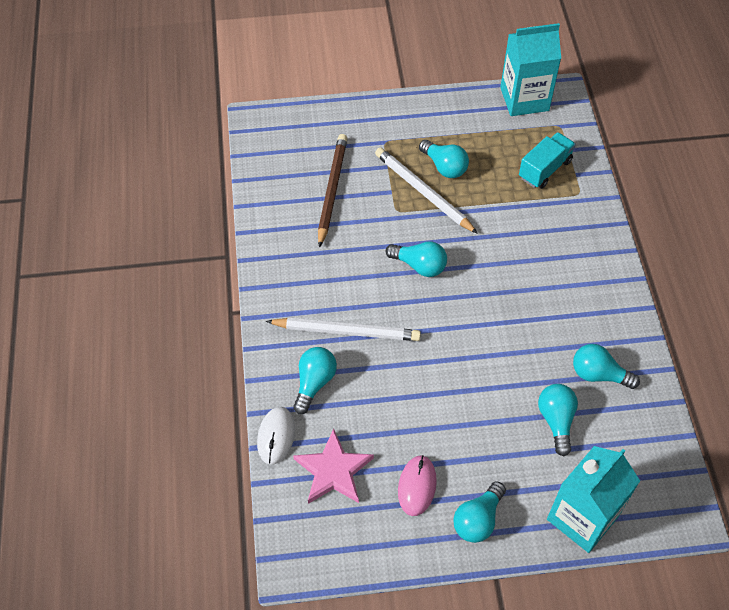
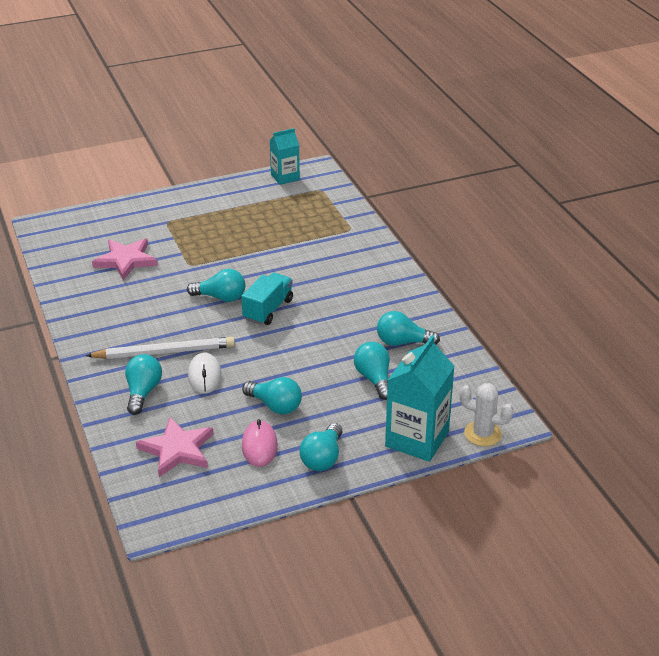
camera: 15 degrees left, 20 degrees down
white mouse [257,407,295,465] -> white mouse moved to [188,352,222,394]
brown pencil [318,134,348,248] -> pink star [92,239,158,280]
white pencil [375,148,478,234] -> none
turquoise light bulb [419,140,469,178] -> turquoise light bulb moved to [242,377,302,415]
turquoise carton [500,23,561,116] -> turquoise carton [270,128,300,185], size x0.61
turquoise truck [519,132,576,189] -> turquoise truck moved to [241,273,293,325]
none -> white cactus [460,383,514,446]

